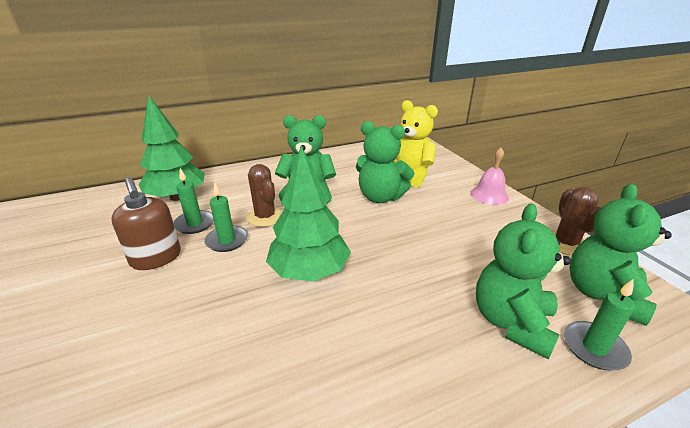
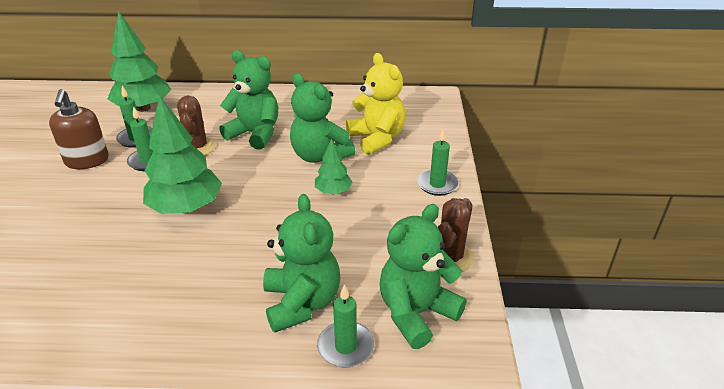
camera: 25 degrees right, 5 degrees up
pink bell [470,148,509,205] -> green candle [417,129,459,196]
green teddy bear [476,203,571,359] -> green teddy bear turned 120 degrees clockwise [263,194,340,333]
none -> green tree [315,138,352,194]

